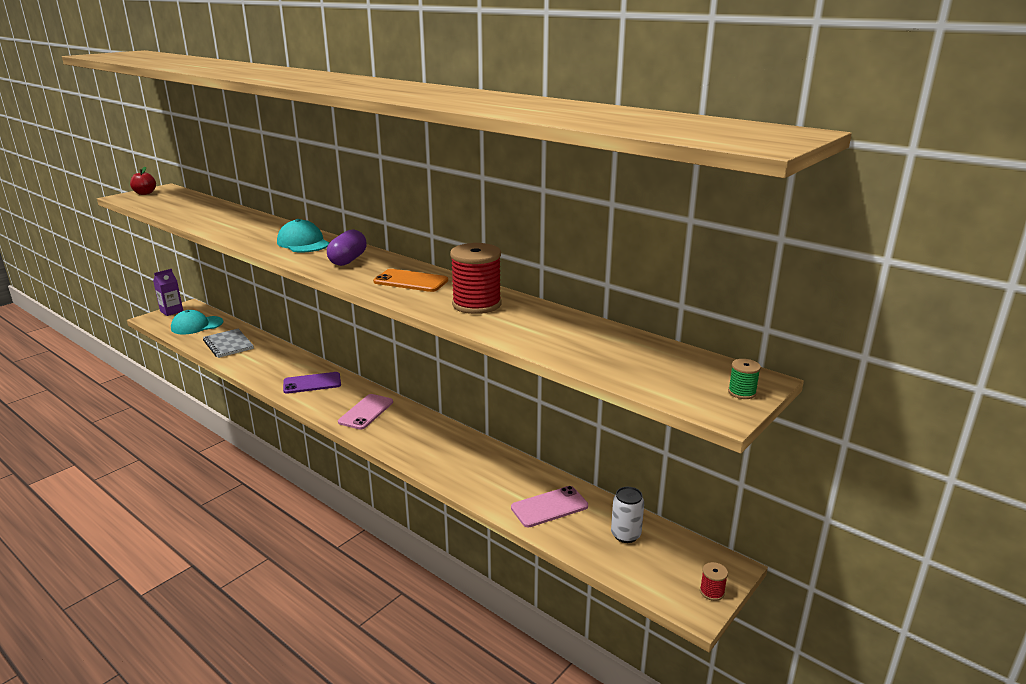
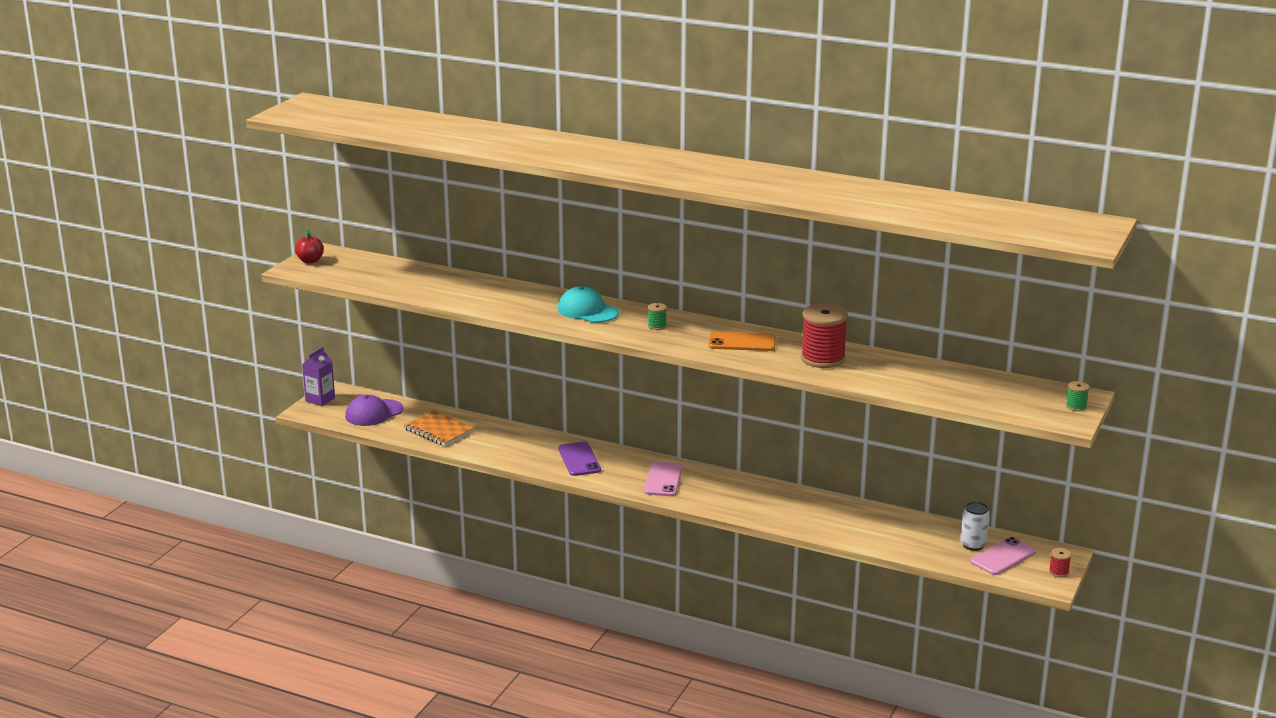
camera: 15 degrees left, 0 degrees up
turquoise cap [171,310,223,334] -> purple cap [345,395,404,426]
grey notebook [203,329,254,358] -> orange notebook [404,410,474,446]
purple phone [283,372,341,394] -> purple phone turned 75 degrees counterclockwise [558,441,601,476]
purple capsule [327,229,367,266] -> green spool [648,303,667,330]
pink phone [511,486,588,527] -> pink phone moved to [970,537,1036,575]

